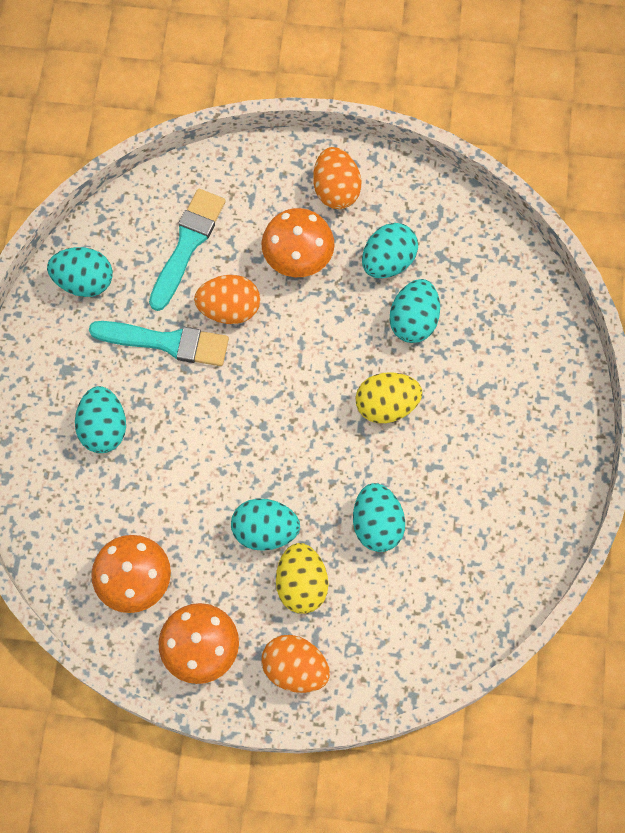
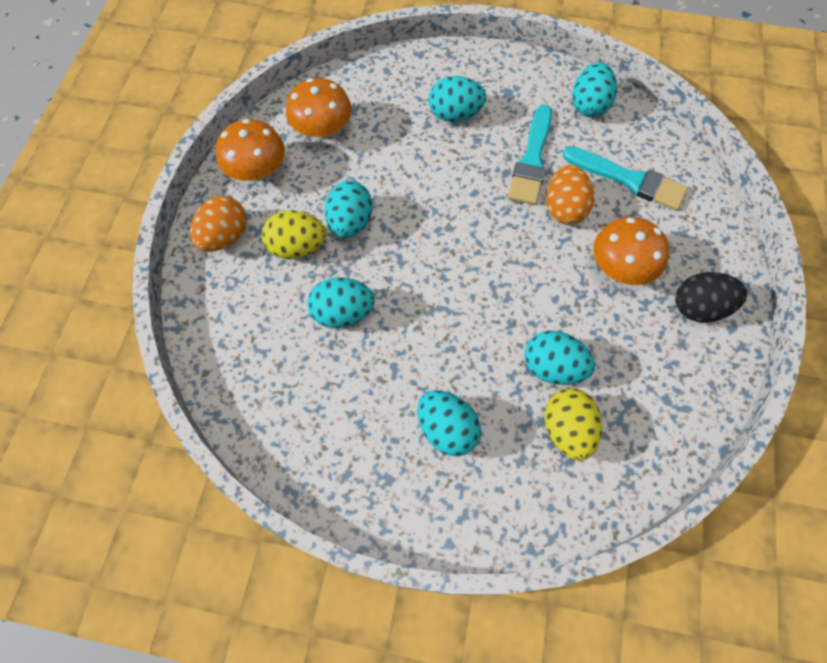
camera: 95 degrees right, 5 degrees down
orange egg [313,147,361,209] -> black egg [675,272,747,323]
yellow egg [355,372,422,423] -> yellow egg moved to [545,388,602,461]
turquoise egg [362,223,418,278] -> turquoise egg moved to [417,390,481,456]

